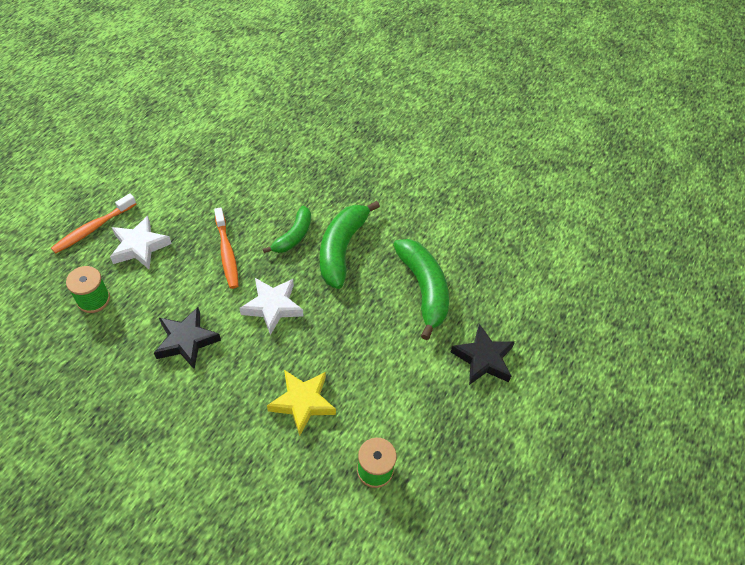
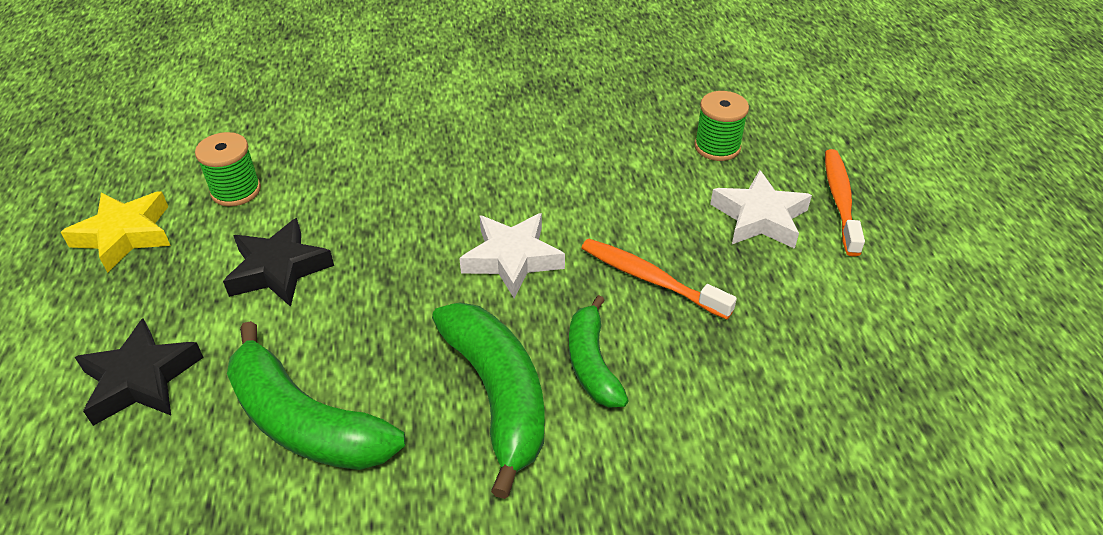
camera: 145 degrees right, 10 degrees down
black star [154,307,221,369] -> black star moved to [223,218,334,307]
yellow star [267,370,336,436] -> yellow star moved to [61,191,171,273]

